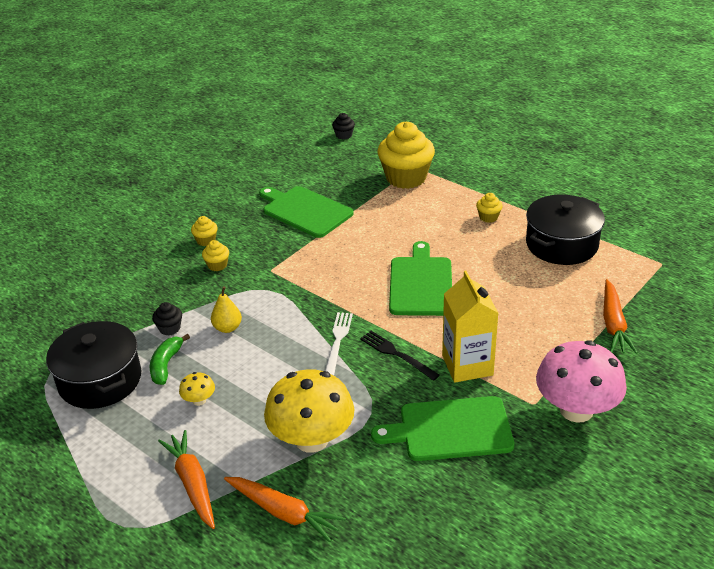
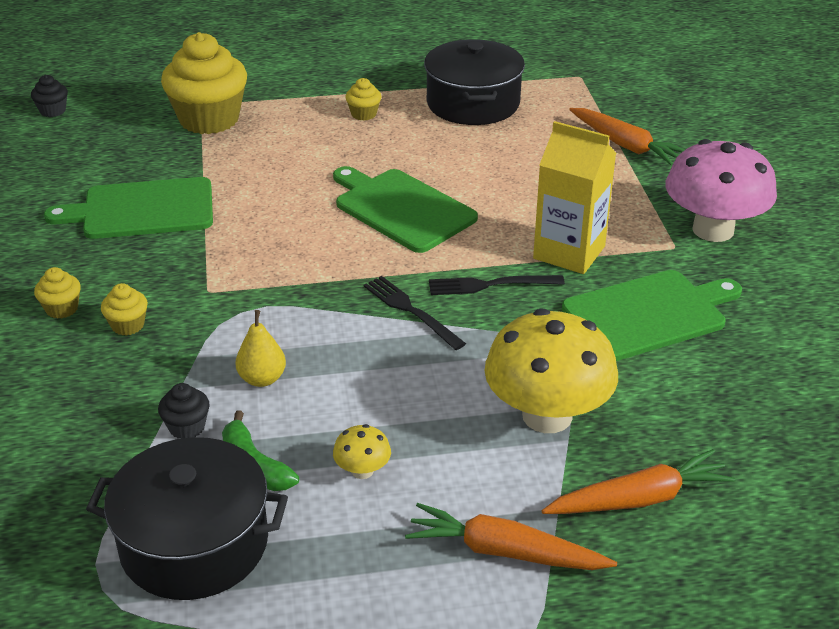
camera: 50 degrees left, 0 degrees up
white fork [325,312,353,375] -> black fork [363,276,466,350]
green cutting board [371,396,514,461] -> green cutting board turned 150 degrees counterclockwise [562,270,742,361]

